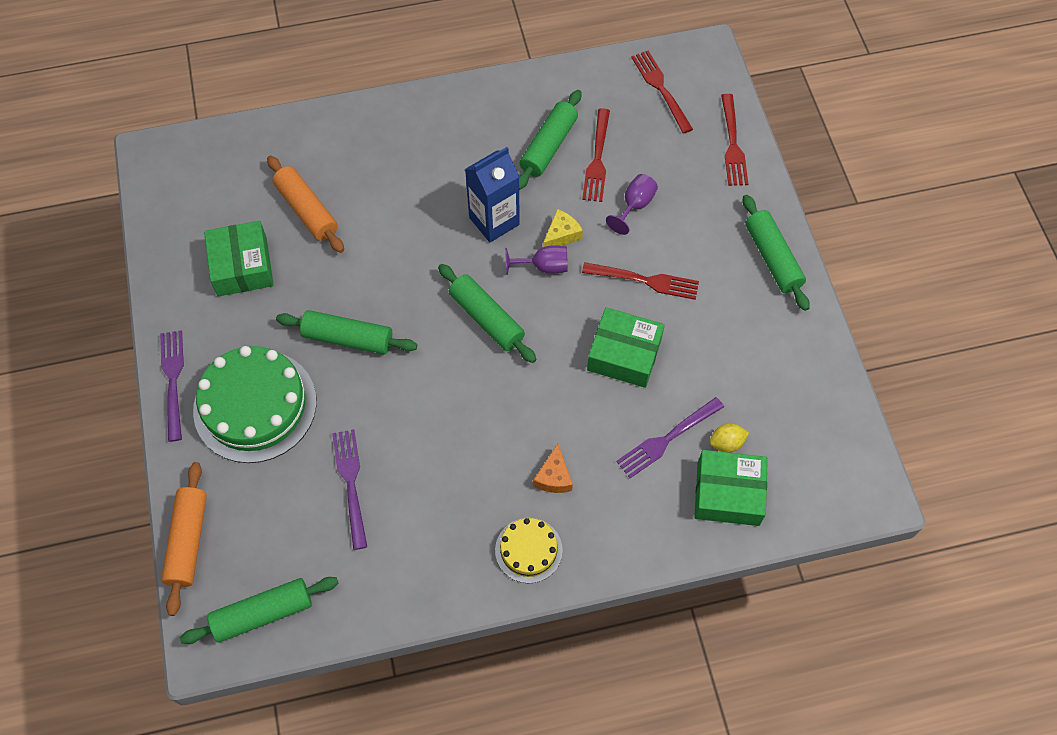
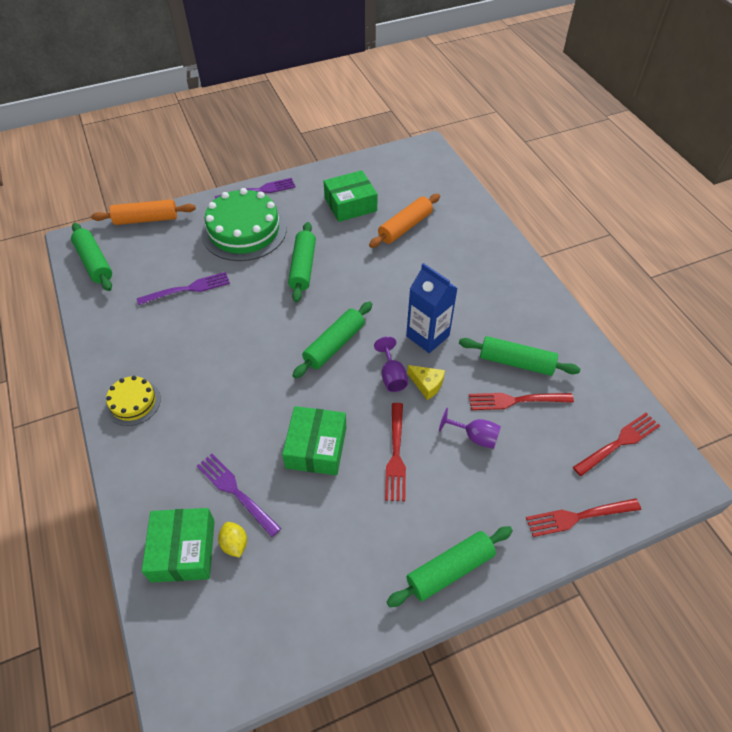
camera: 80 degrees right, 10 degrees down
orange cheese [533,444,573,493] -> none

